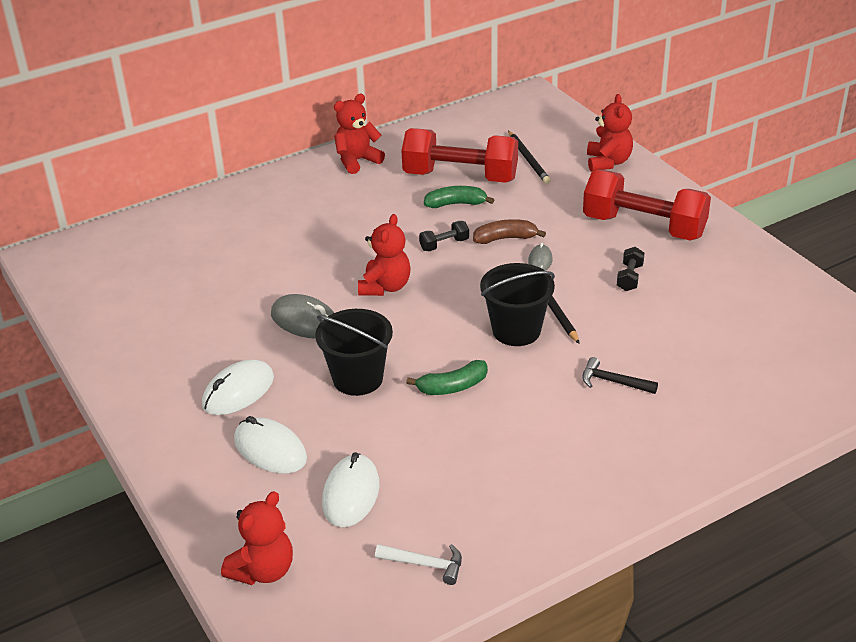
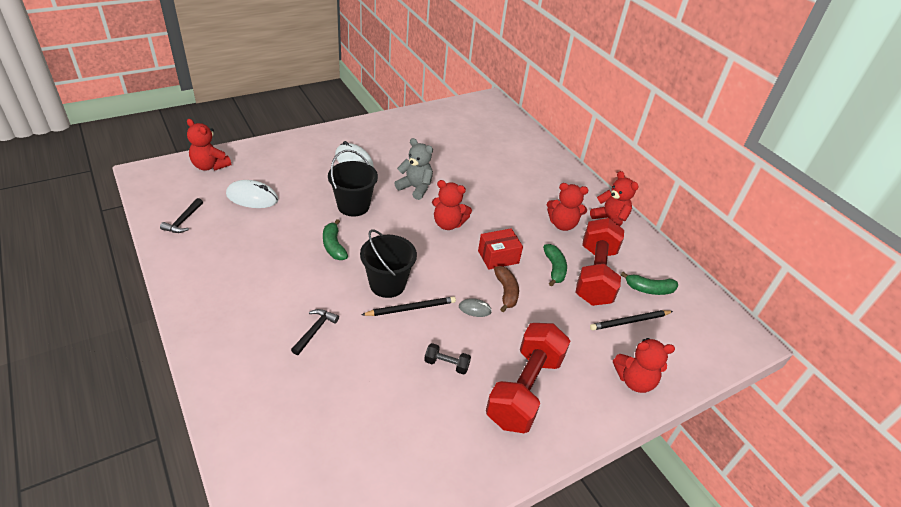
camera: 85 degrees right, 5 degrees up
white mouse [234,416,307,473] -> none
grey mouse [271,294,334,339] -> grey teddy bear [395,138,433,200]
white hammer [375,544,462,585] -> black hammer [160,198,203,233]
black dumbbell [419,221,469,251] -> red box [478,228,523,270]
none -> red teddy bear [547,183,588,231]
none -> green banana [621,272,678,295]

